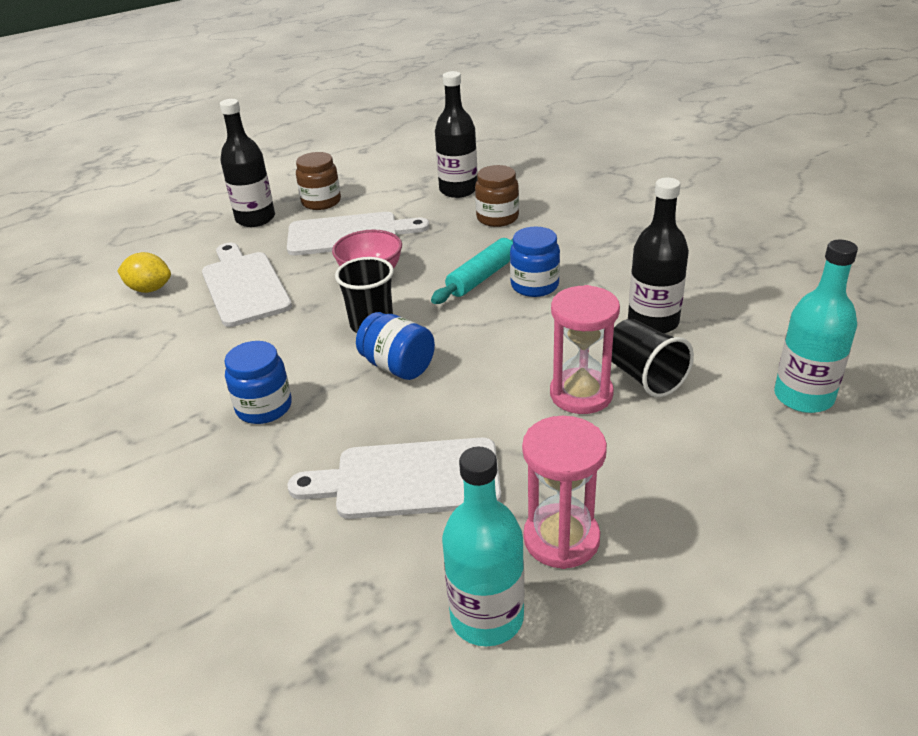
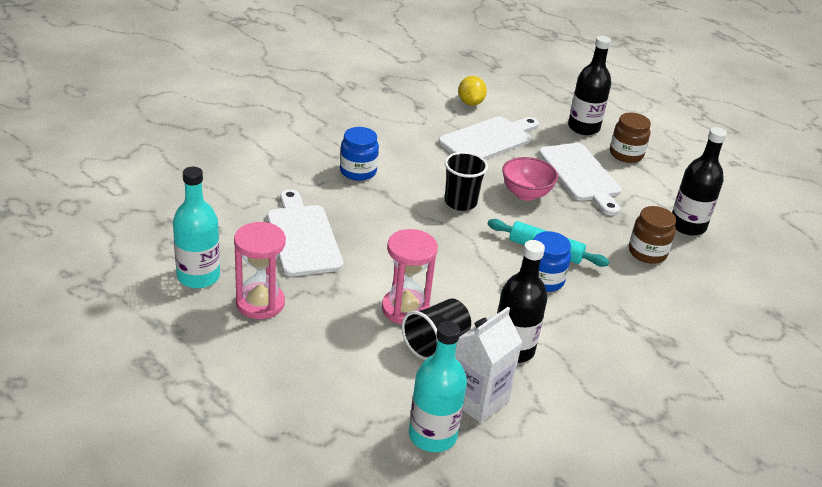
camera: 70 degrees right, 0 degrees up
blue jar [356,312,435,380] -> none
none -> white carton [455,307,522,423]

